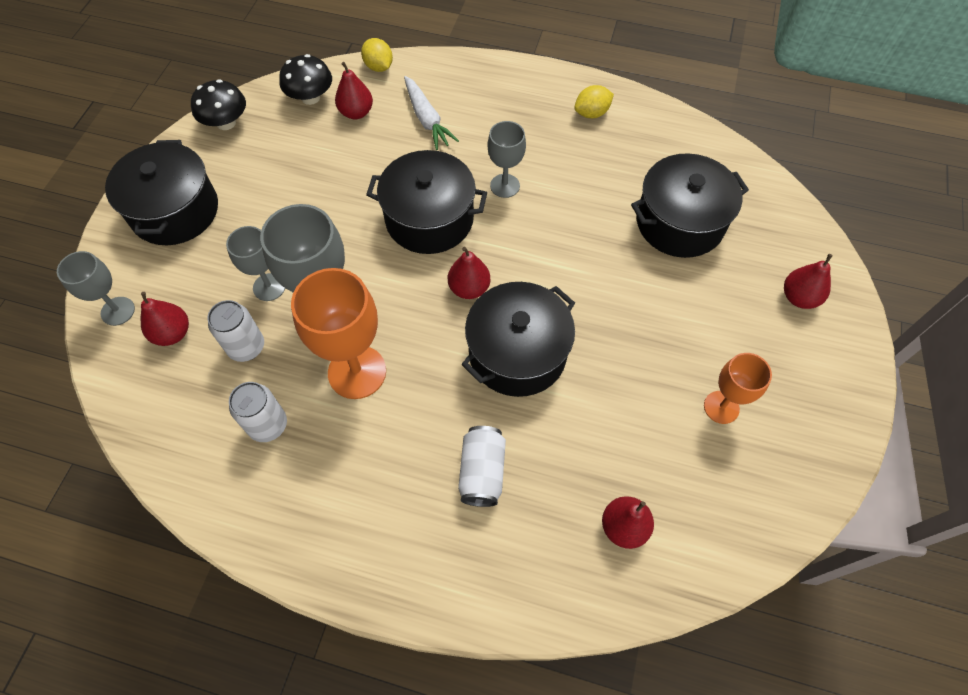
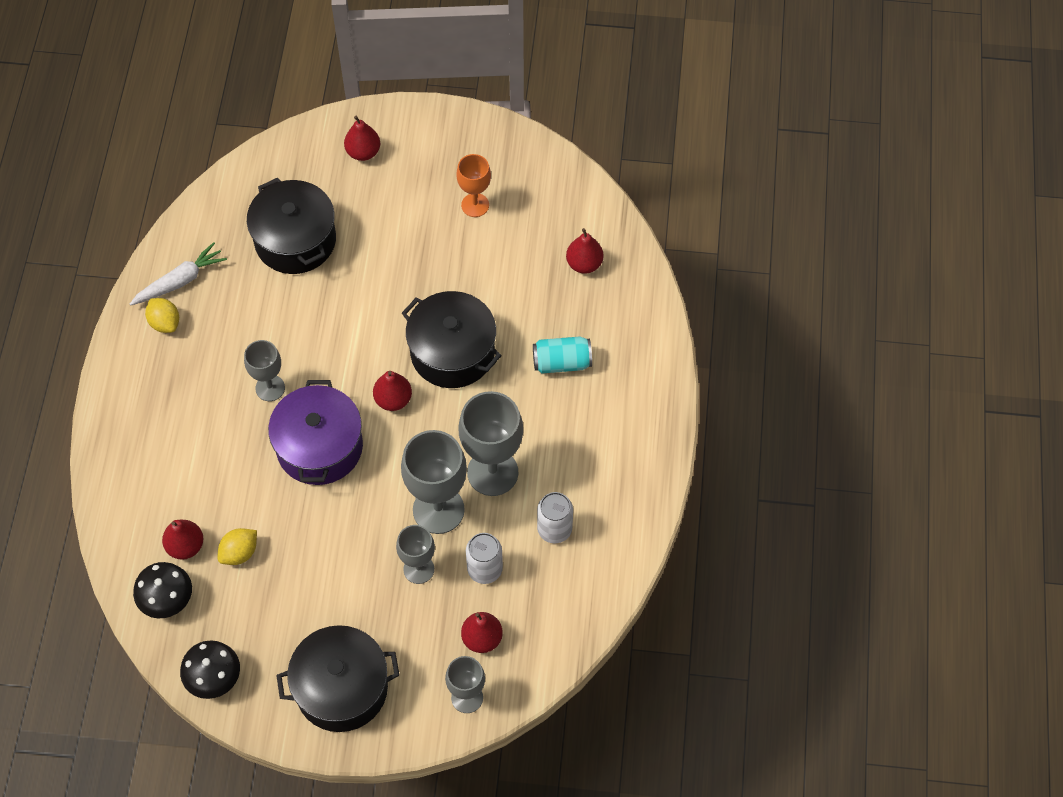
camera: 100 degrees left, 0 degrees up
orange goblet [291,268,386,399] -> grey goblet [458,391,523,496]
yellow lemon [361,38,393,72] -> yellow lemon moved to [218,528,257,565]
black pot [366,150,487,254] -> purple pot [268,380,363,485]
white carrot [404,76,459,150] -> white carrot moved to [130,242,227,306]
white can [458,426,506,507] -> turquoise can [533,336,592,374]

